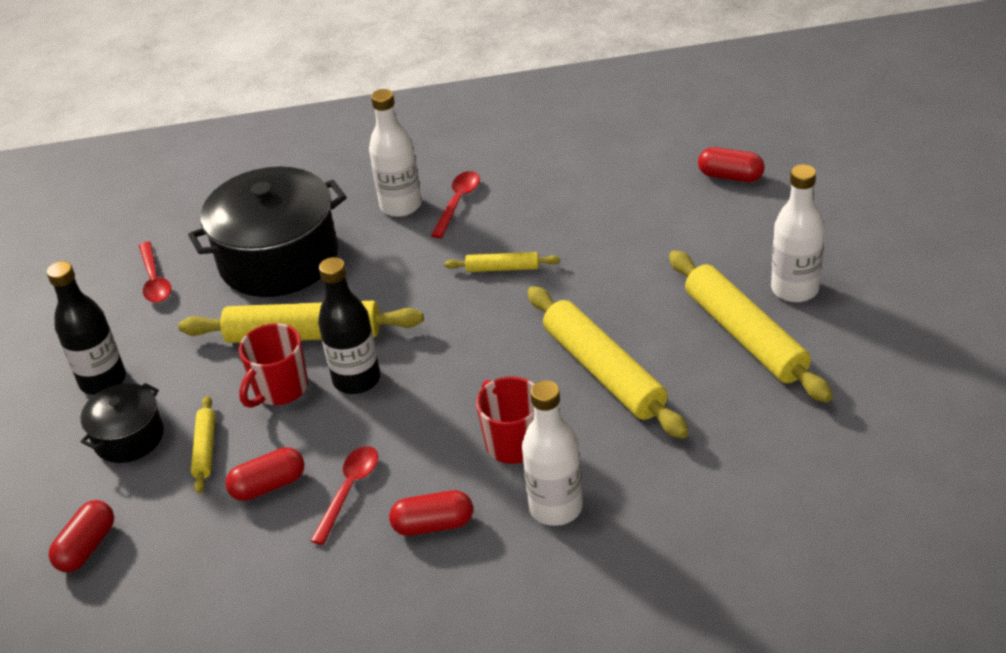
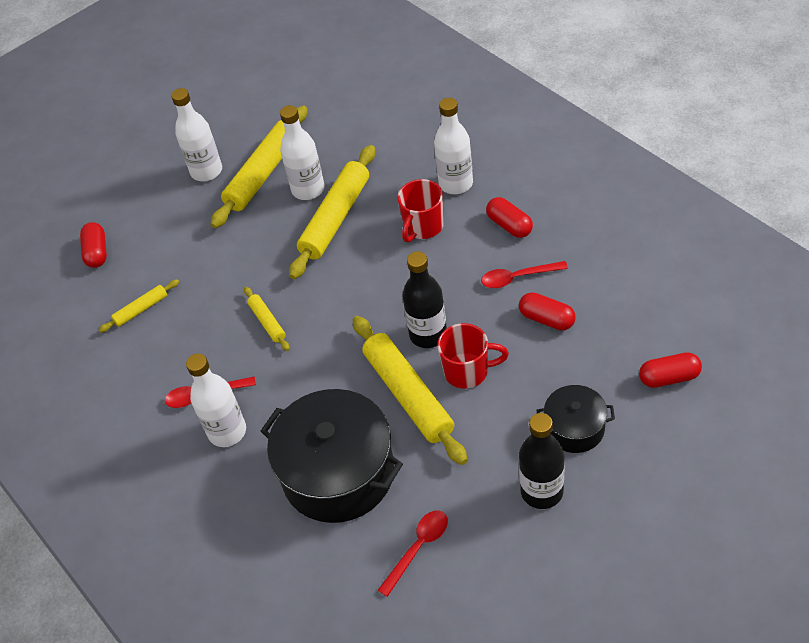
camera: 120 degrees left, 10 degrees up
yellow rolling pin [191,395,215,494] -> yellow rolling pin moved to [99,279,179,333]
none -> white bottle [280,105,325,200]

